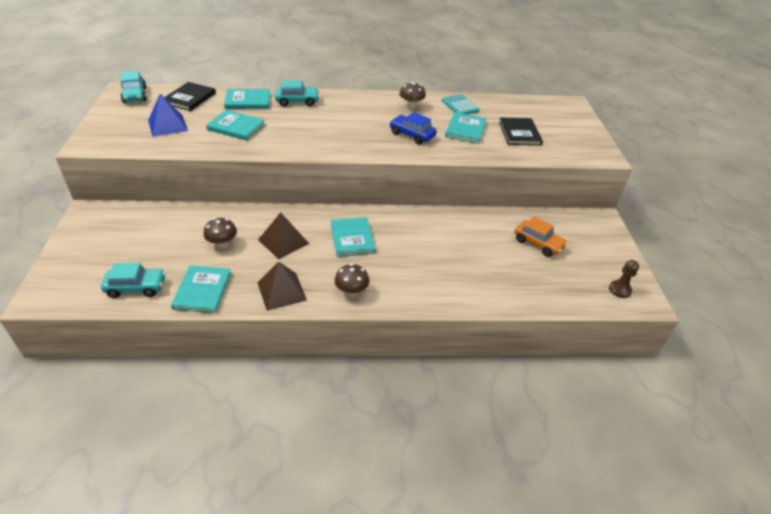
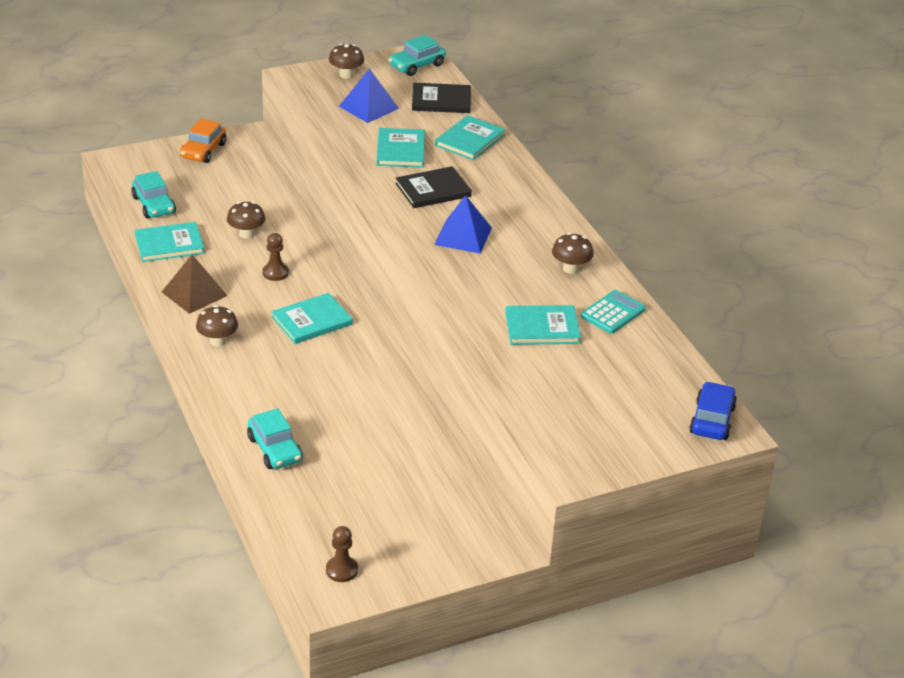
camera: 70 degrees right, 5 degrees down
turquoise book [224,89,270,109] -> turquoise book turned 60 degrees clockwise [435,115,505,160]
brown pyramid [258,212,309,259] -> brown pawn [262,233,289,281]
turquoise car [275,80,319,106] -> turquoise car moved to [247,408,303,469]
blue car [390,112,437,145] -> blue car moved to [689,381,737,440]
black book [499,118,543,145] -> black book moved to [395,166,472,208]
orange car [514,216,568,257] -> orange car moved to [180,118,226,163]
none -> brown mushroom [329,44,364,79]
none -> blue pyramid [434,195,492,254]

